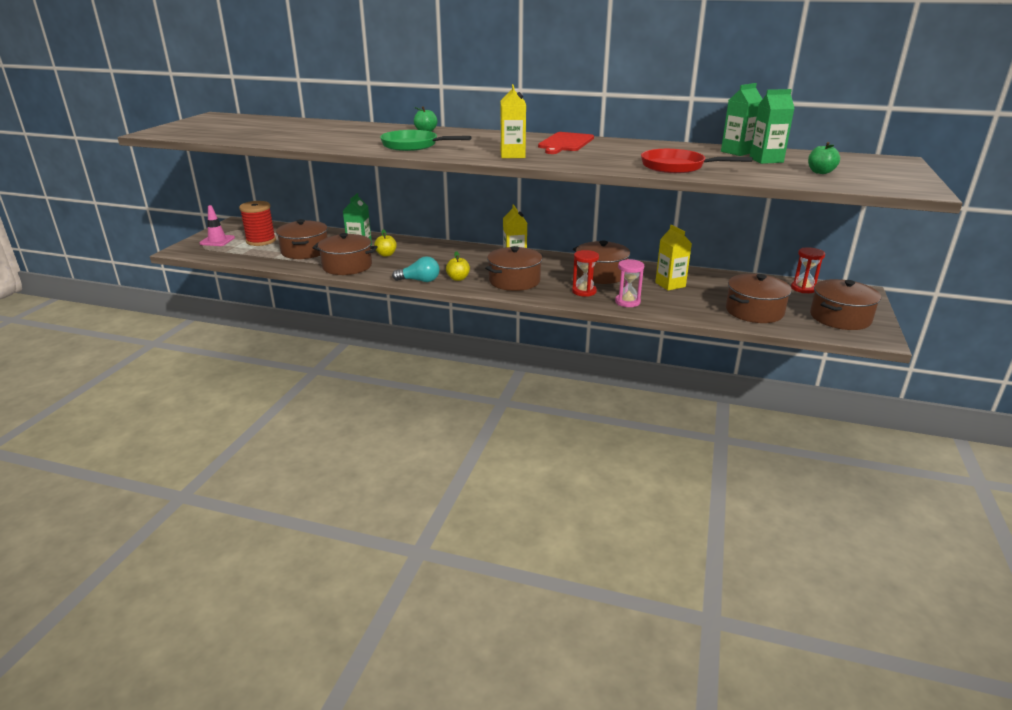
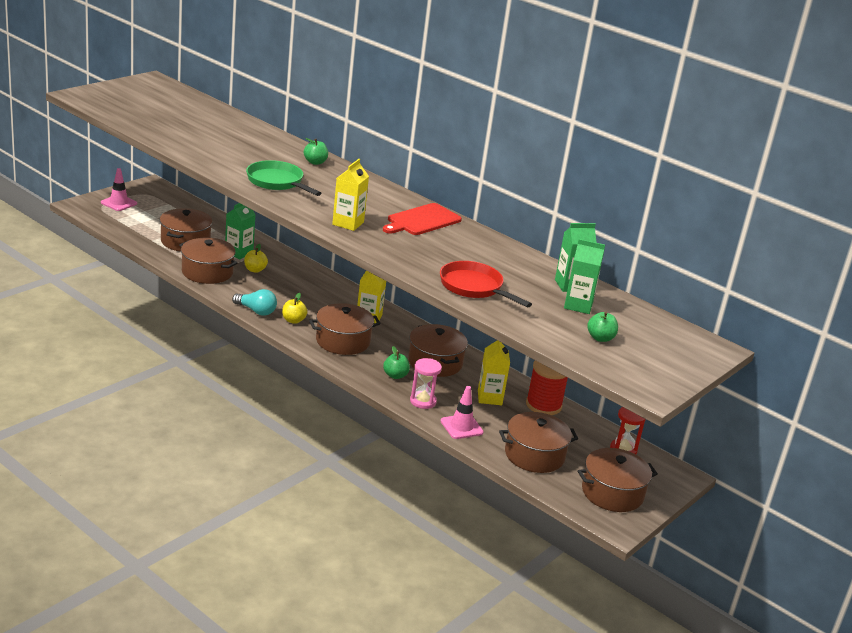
camera: 20 degrees right, 0 degrees up
red spool [239,201,276,246] -> red spool moved to [526,360,568,415]
red hourglass [572,250,599,297] -> green apple [383,346,410,379]
none -> pink traffic cone [441,386,484,439]

